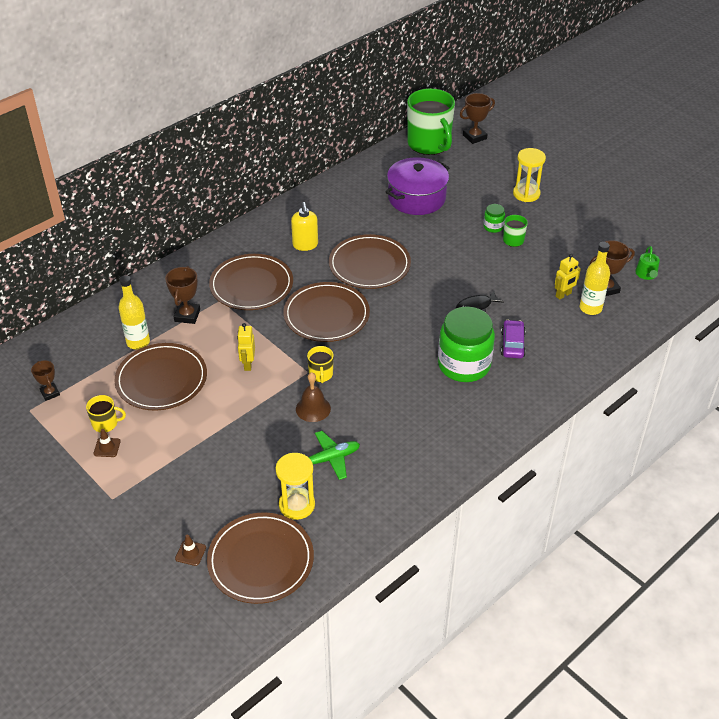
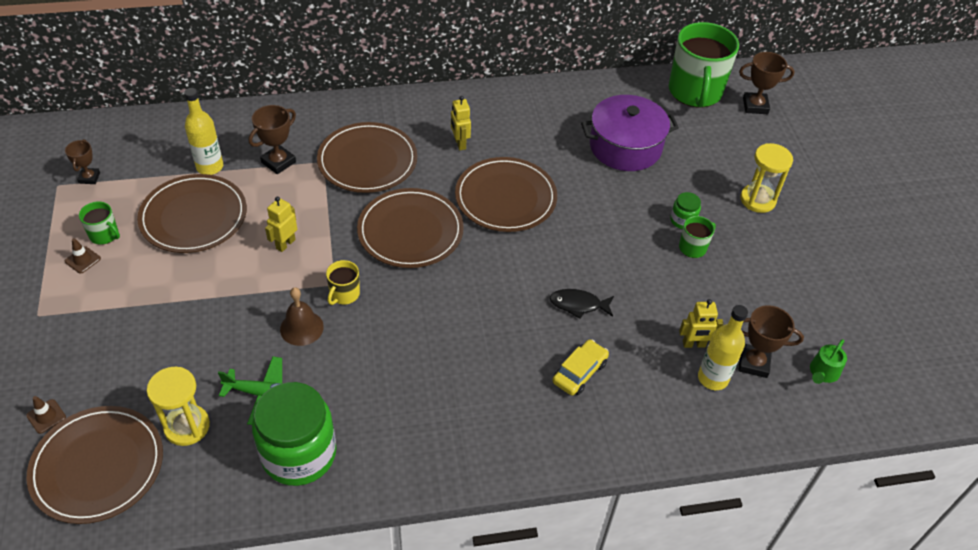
camera: 30 degrees right, 5 degrees up
yellow mug [86,395,126,433] -> green mug [79,201,120,245]
yellow soap dispenser [291,202,318,251] -> yellow robot [451,96,471,150]
green jar [438,307,495,382] -> green jar moved to [252,382,336,486]
purple car [501,320,526,358] -> yellow car [552,339,609,396]

